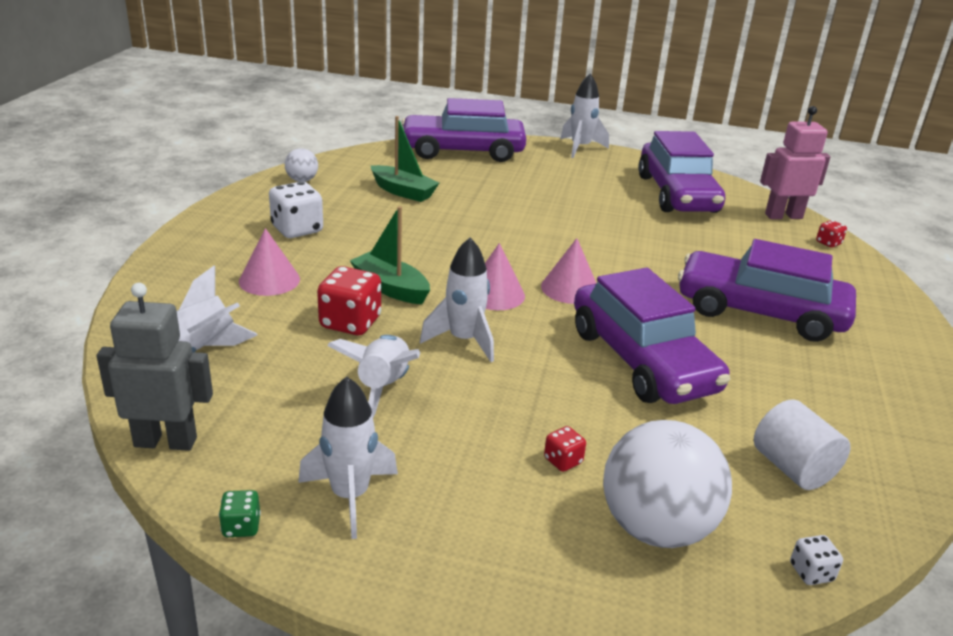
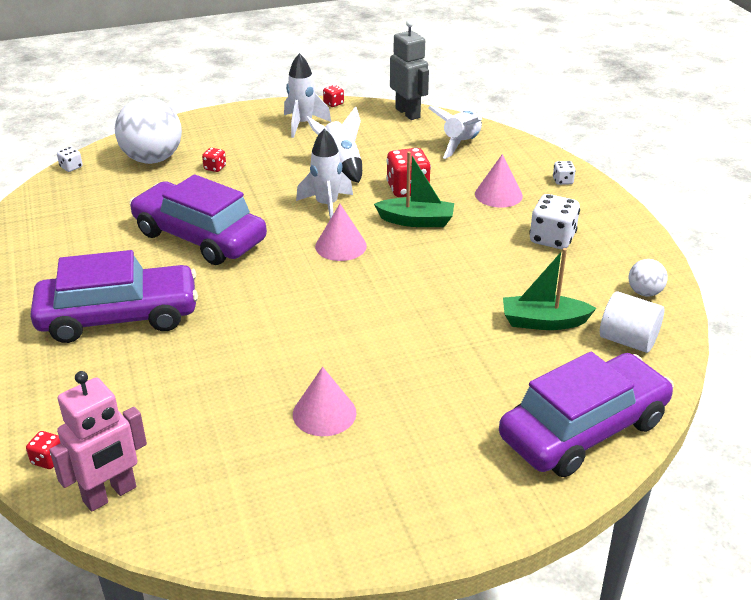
camera: 150 degrees right, 5 degrees up
grey robot [97,283,213,451] -> grey robot turned 90 degrees counterclockwise [390,19,429,120]
green dice [219,490,261,537] -> red dice [323,85,344,107]
pink cone [541,238,596,304] -> pink cone moved to [293,367,356,436]
white rocket [560,74,609,158] -> none
purple car [638,131,725,213] -> none
white cylinder [754,399,851,490] -> white cylinder moved to [600,291,664,353]
none -> white dice [553,161,576,185]

